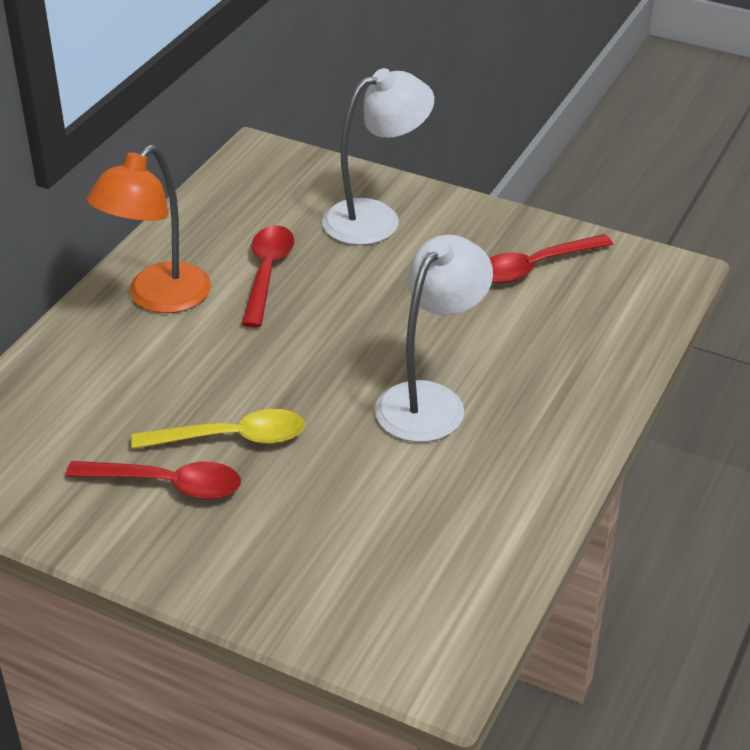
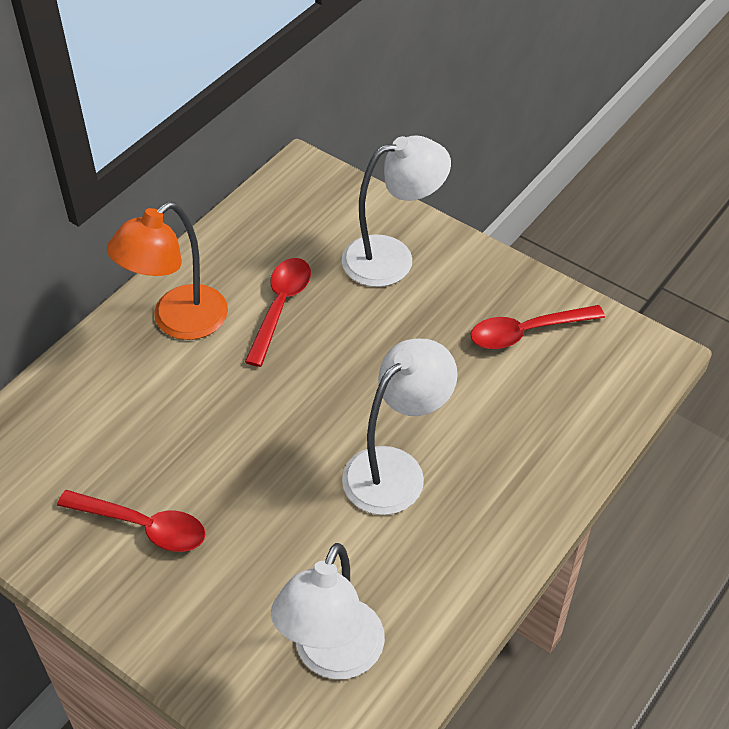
camera: 10 degrees right, 10 degrees up
yellow spoon [131,409,305,449] -> none
none -> white lamp [271,543,385,679]

